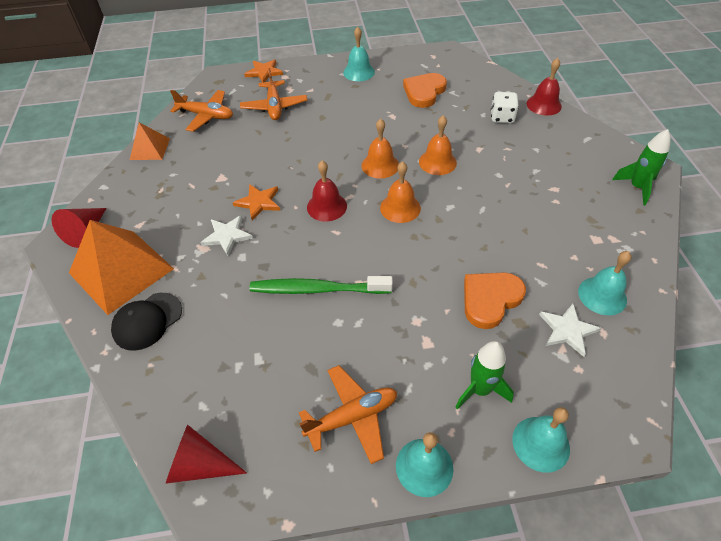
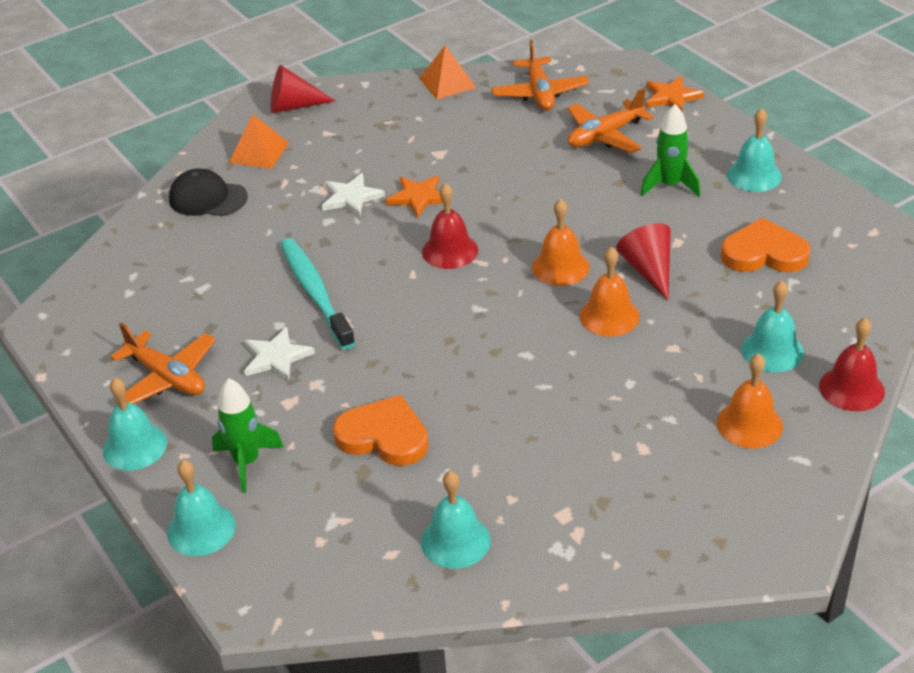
camera: 65 degrees right, 10 degrees down
orange pyramid [69,220,174,315] -> orange pyramid [229,114,289,169], size x0.53
red cone [166,425,247,484] -> red cone moved to [616,223,671,301]
green toothbrush [249,276,393,294] -> turquoise toothbrush [280,238,355,350]
orange bell [380,161,421,223] -> orange bell moved to [717,353,783,448]
white dice [491,92,519,123] -> turquoise bell [741,280,804,372]
white star [539,304,601,357] -> white star moved to [244,327,315,381]
green rocket [612,129,671,205] -> green rocket moved to [641,104,701,197]

